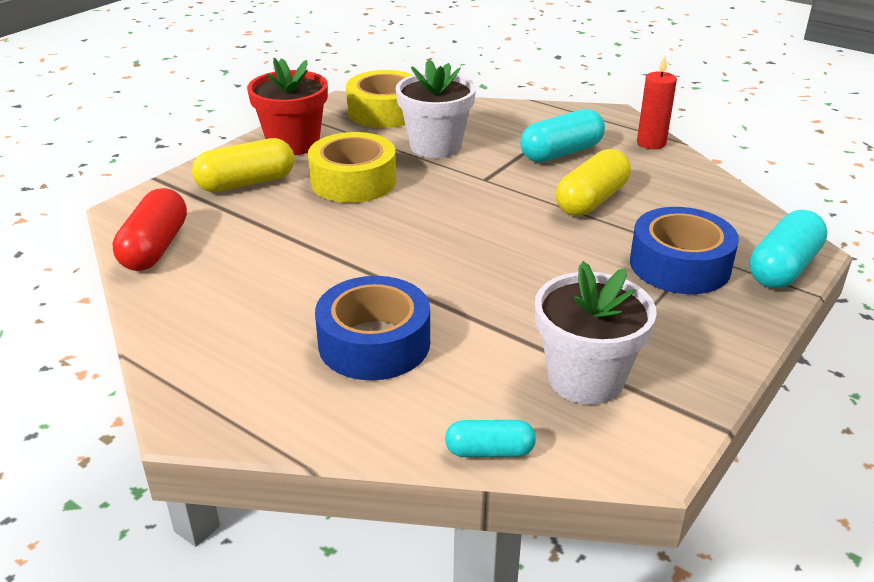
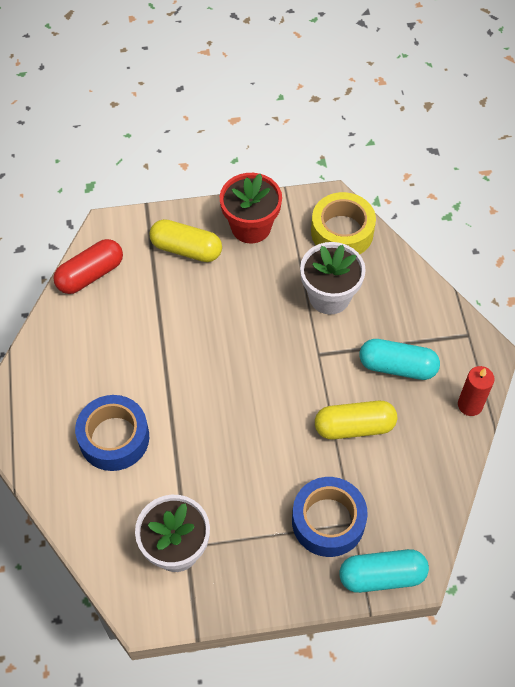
camera: 45 degrees right, 25 degrees up
yellow tape [308,132,396,203] -> none
turquoise capsule [445,420,536,457] -> none

